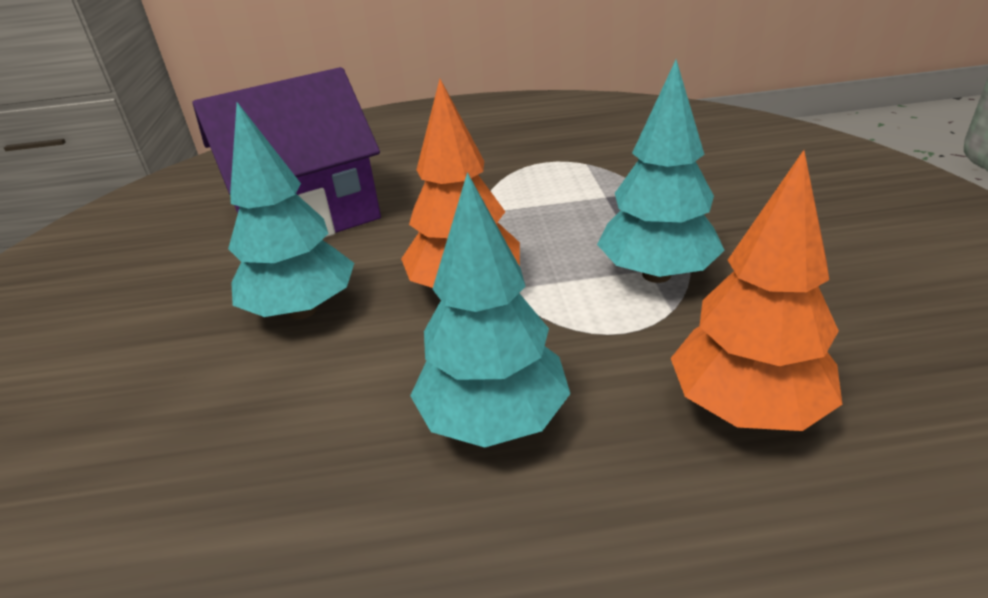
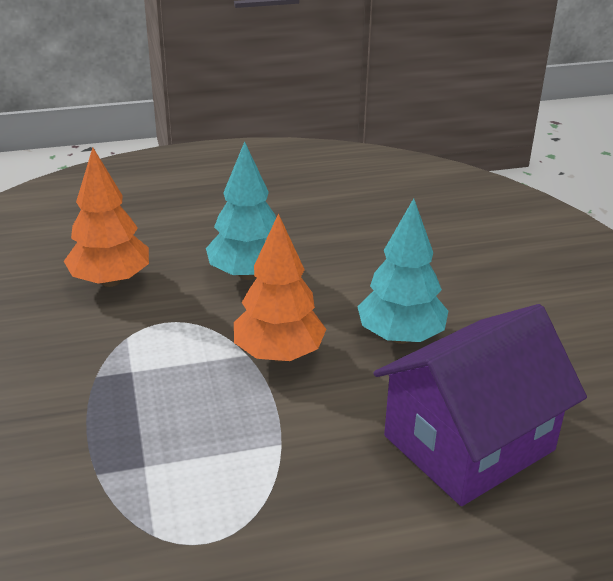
camera: 170 degrees right, 0 degrees up
turquoise tree [597,60,725,283] -> none

